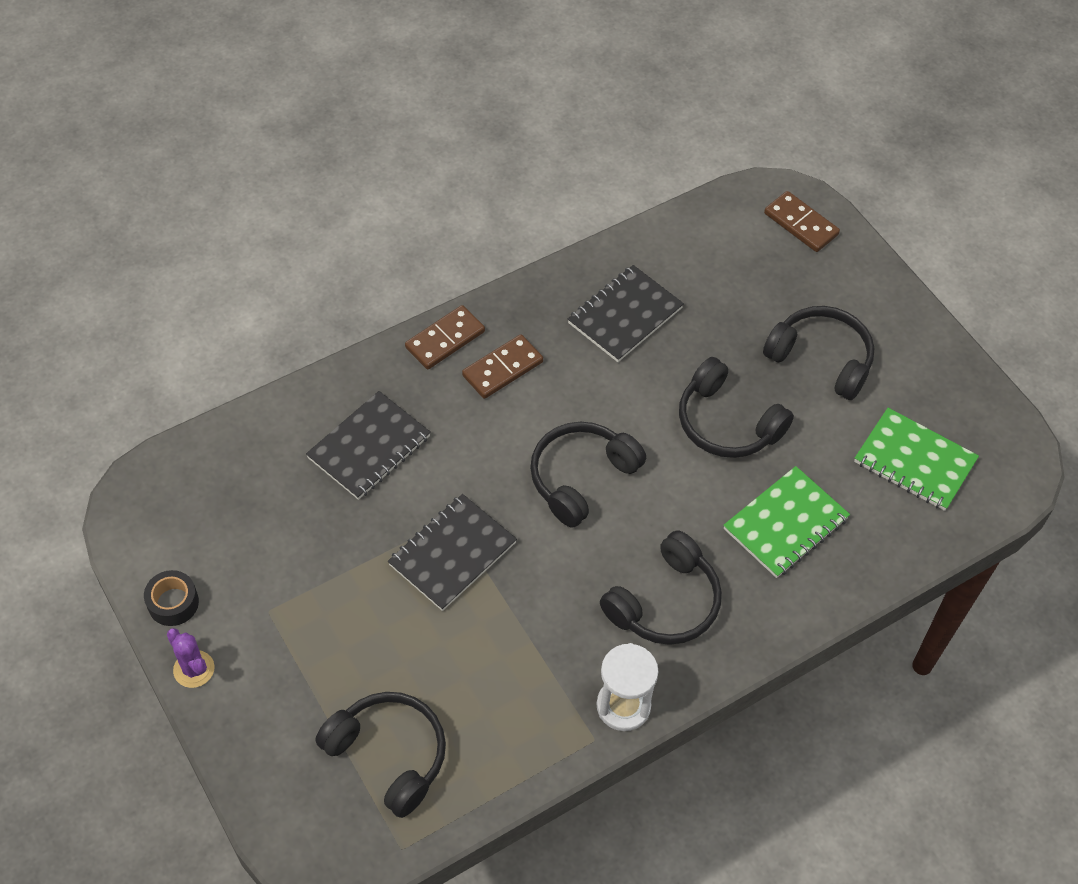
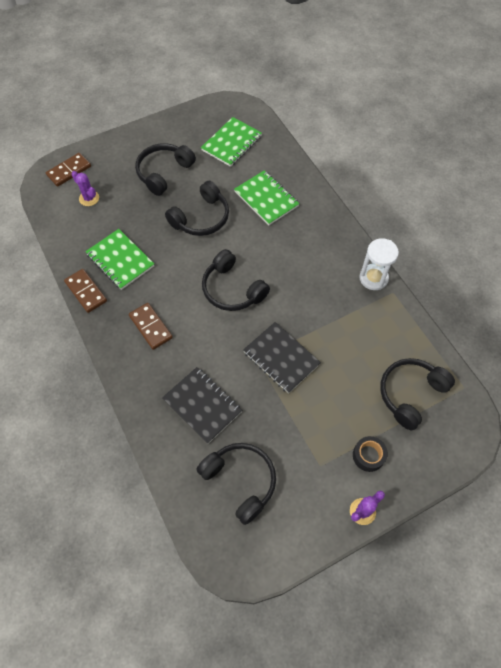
camera: 85 degrees left, 5 degrees up
black tape [144,570,199,626] -> black tape moved to [353,436,388,472]
brown domino [405,305,485,369] -> brown domino moved to [64,269,107,313]
black notebook [568,265,684,362] -> green notebook [85,229,154,290]
black headphones [600,531,722,645] -> black headphones moved to [197,443,276,525]
none -> purple cactus [71,171,99,206]

